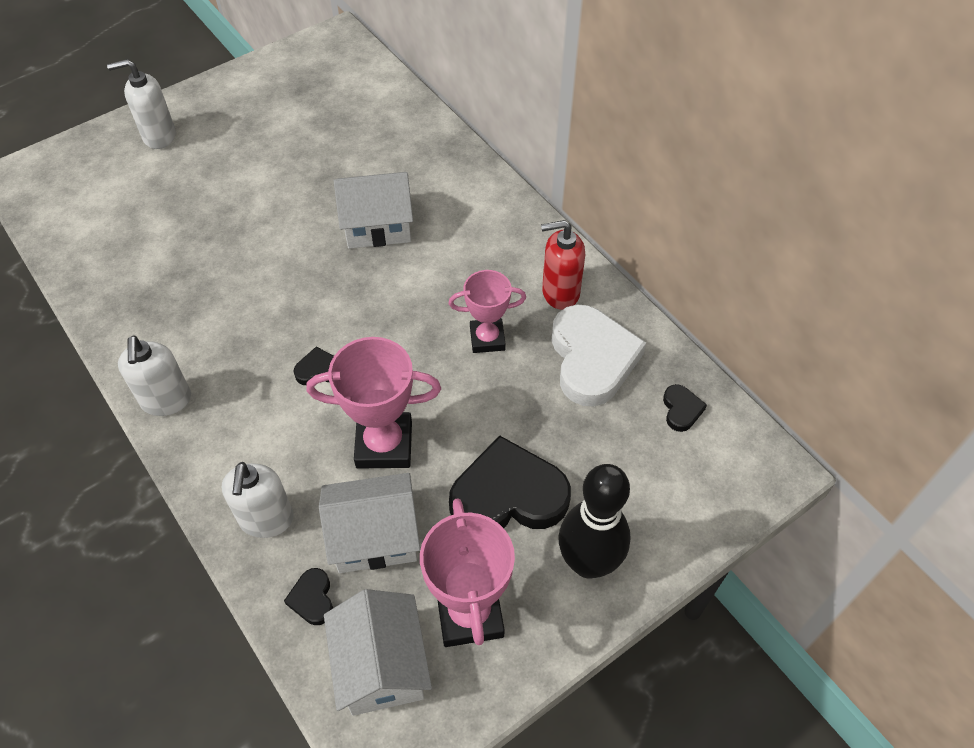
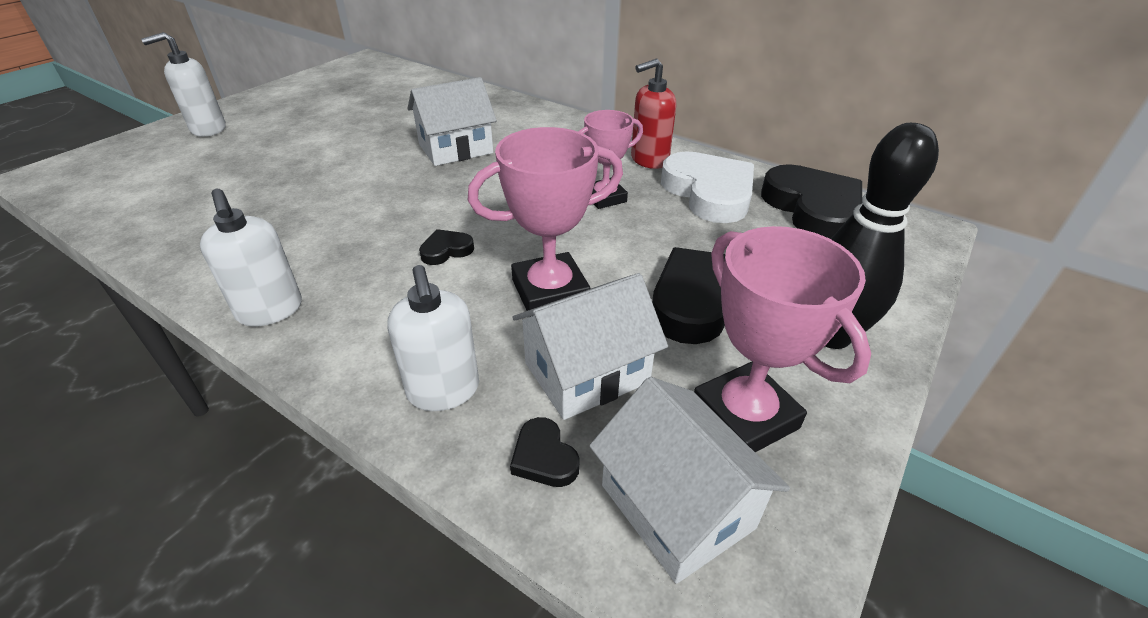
camera: 20 degrees left, 15 degrees down
black heart [663,384,707,432] -> black heart [761,164,862,239], size x2.28

